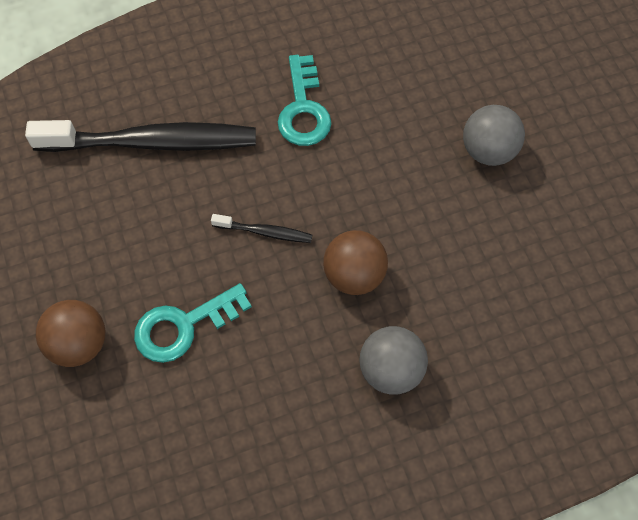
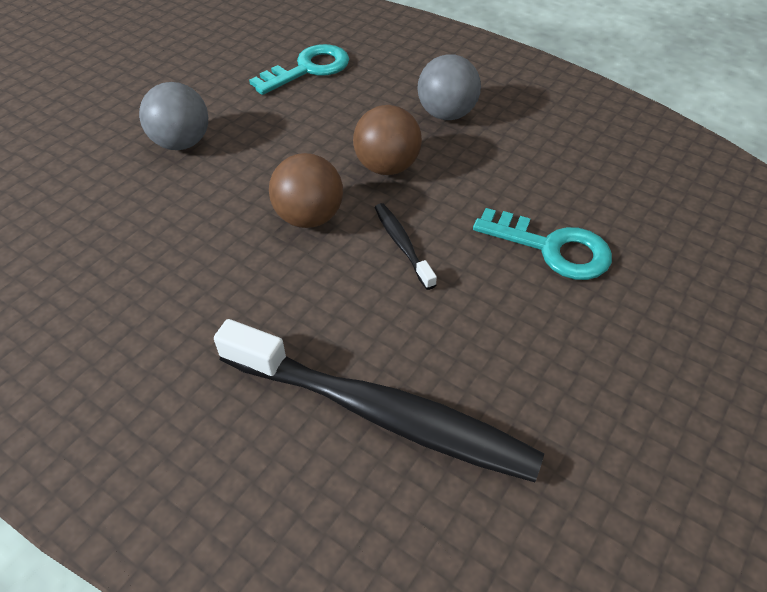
camera: 125 degrees left, 15 degrees down
black toothbrush [25,120,256,152] -> black toothbrush turned 150 degrees clockwise [214,319,544,482]
brown ball [36,300,105,367] -> brown ball moved to [269,153,343,228]
turquoise key [278,55,332,146] -> turquoise key moved to [249,44,349,95]

